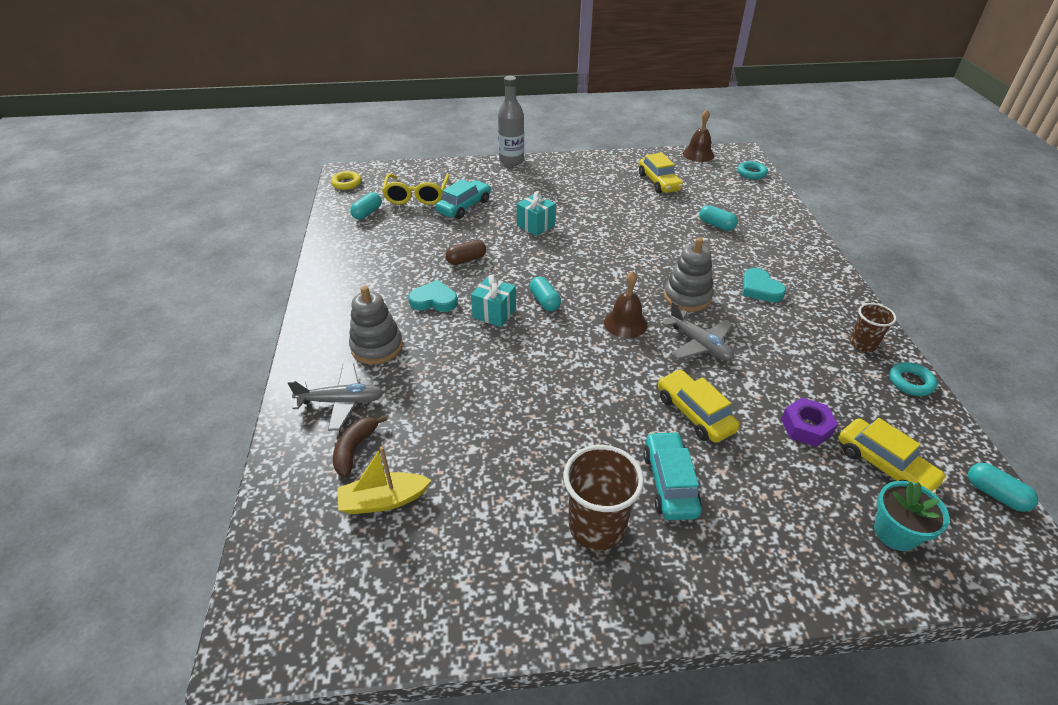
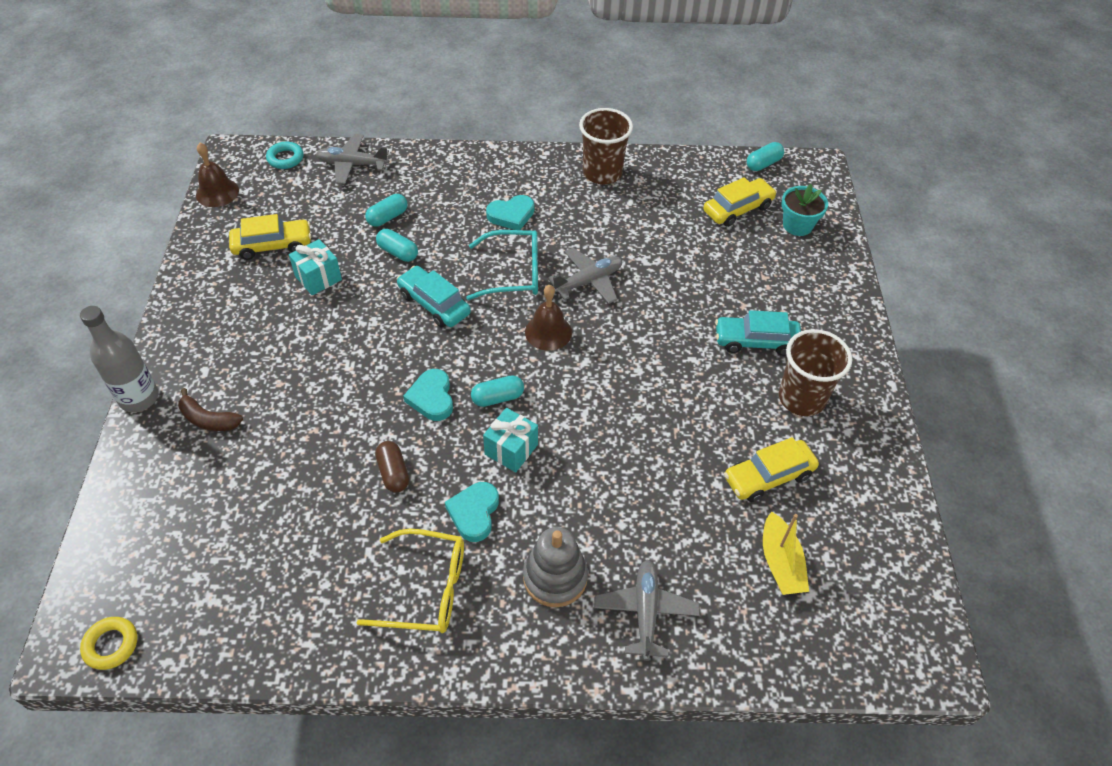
camera: 85 degrees left, 10 degrees up
brown banana [333,415,387,477] -> brown banana moved to [178,388,243,431]
turquoise capsule [350,192,382,220] -> turquoise capsule moved to [376,229,418,262]
yellow glasses [382,174,449,205] -> yellow glasses moved to [356,529,464,633]
turquoise car [435,179,491,219] -> turquoise car moved to [396,266,471,327]
turquoise gift [516,191,556,236] -> turquoise gift moved to [289,239,342,296]
yellow car [658,369,740,443] -> yellow car moved to [724,437,819,502]
grey stacking toy [664,238,713,312] -> turquoise glasses [466,230,538,300]
purple nut [781,397,838,447] -> none
brown cup [850,303,897,352] -> brown cup [579,108,633,184], size x1.65
turquoise ring [889,362,937,396] -> none
none -> grey plane [316,134,389,184]
none -> turquoise heart [403,369,453,421]

